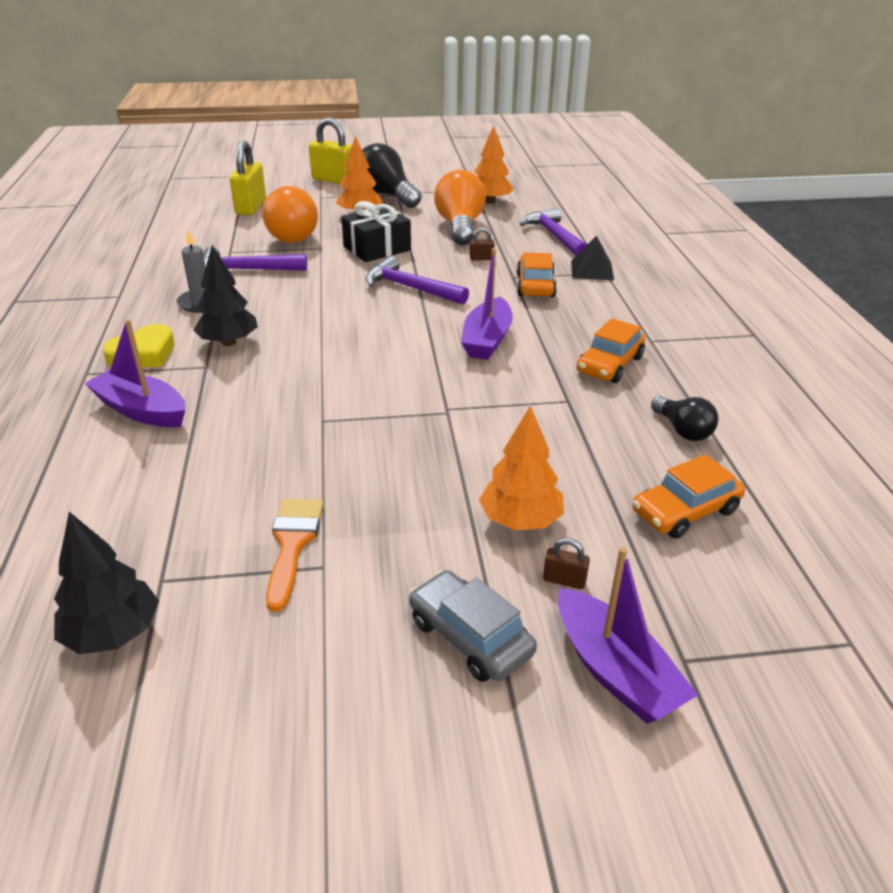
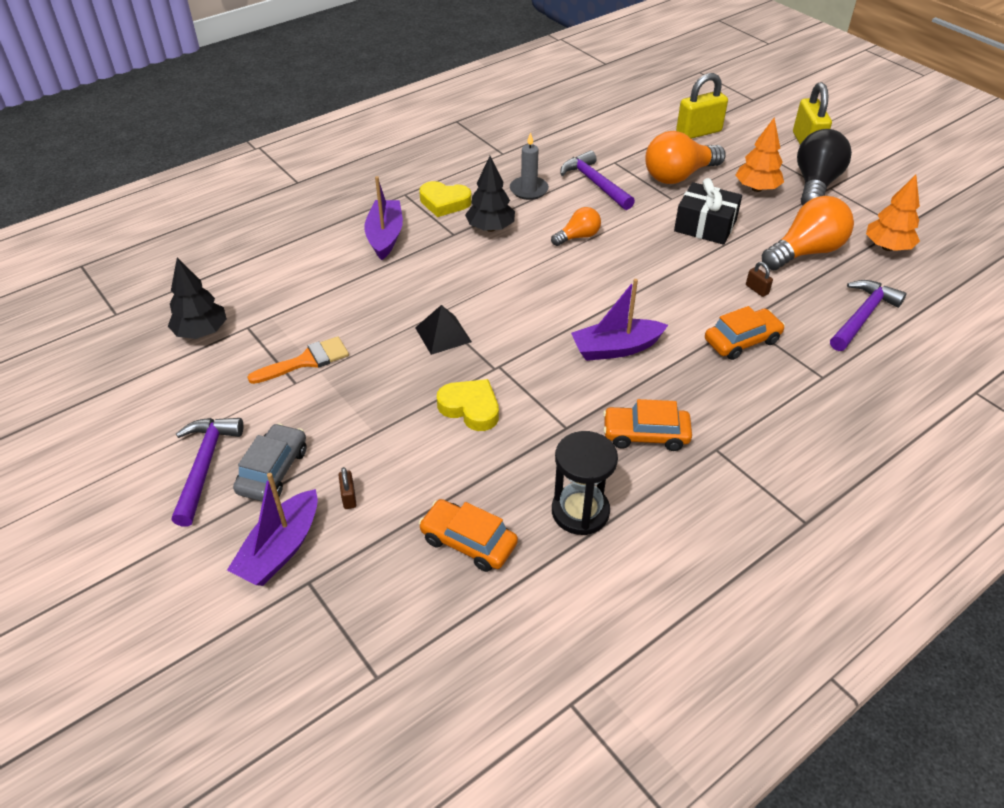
camera: 60 degrees right, 10 degrees up
purple hammer [366,256,469,305] -> purple hammer moved to [172,418,243,527]
orange tree [479,406,564,530] -> none
black pyramid [571,235,614,280] -> black pyramid moved to [415,305,472,355]
black light bulb [651,396,718,441] -> black hourglass [552,431,618,535]
none -> yellow heart [437,379,499,431]
none -> orange light bulb [551,207,601,246]

